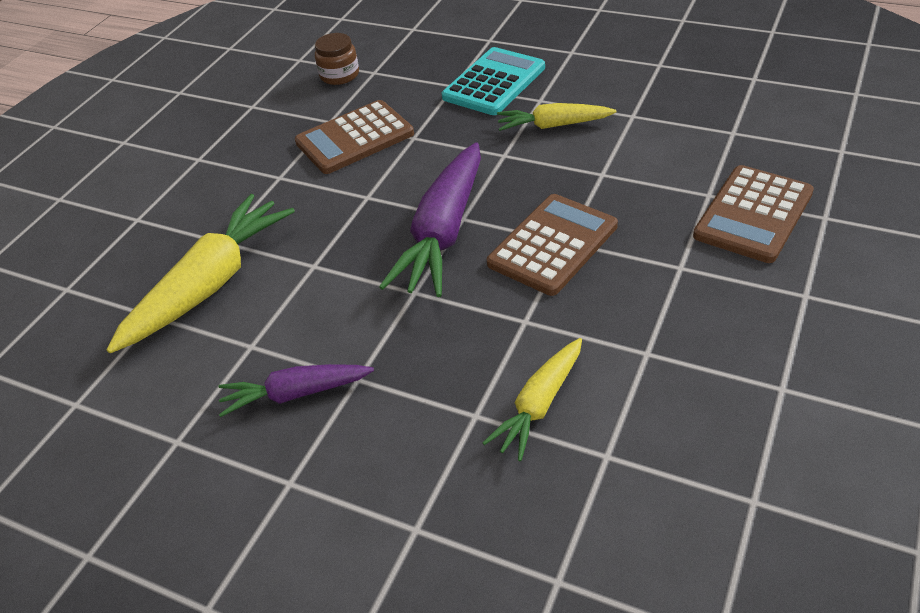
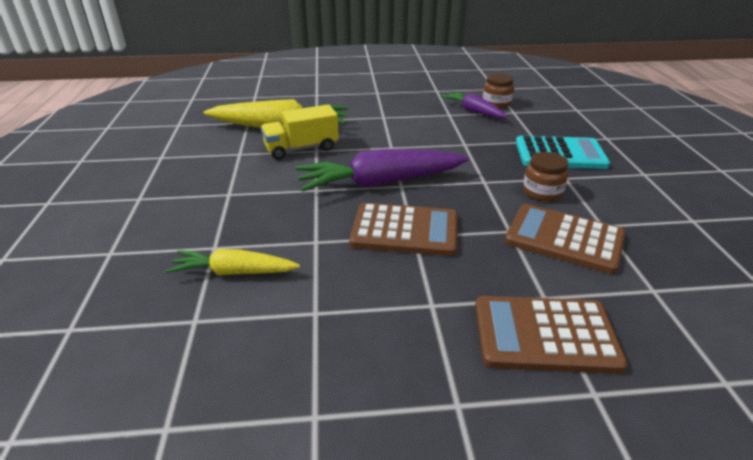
camera: 55 degrees right, 10 degrees down
purple carrot [218,364,374,417] -> purple carrot moved to [440,91,508,118]
brown calculator [295,100,414,174] -> brown calculator moved to [505,204,626,274]
yellow carrot [497,103,616,131] -> brown jar [523,152,569,201]
none -> yellow truck [261,104,339,160]

